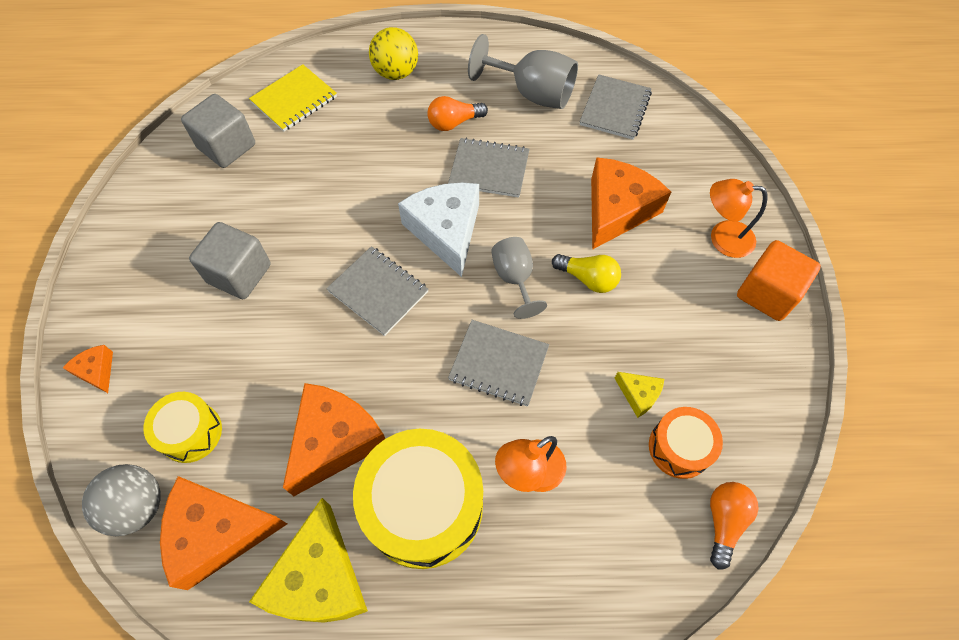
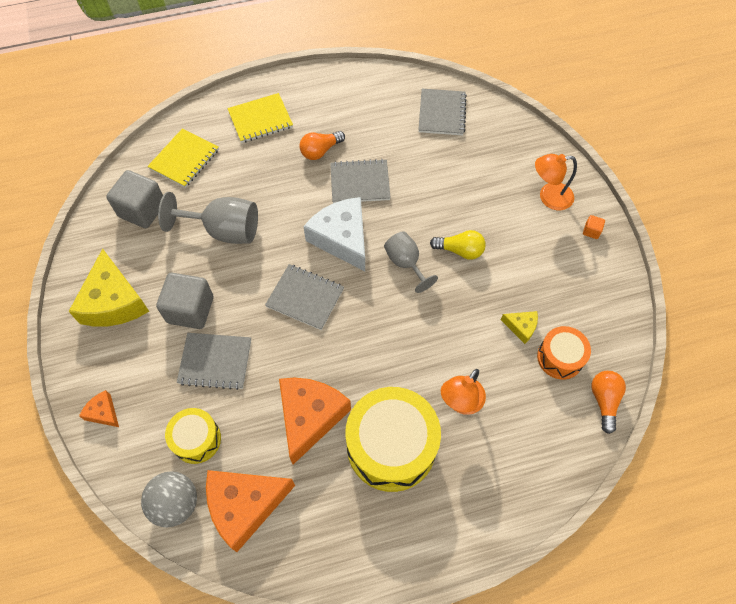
camera: 15 degrees left, 0 degrees up
yellow cheese [249,498,368,623] -> yellow cheese moved to [69,249,149,327]
yellow ball [369,27,418,80] -> yellow notebook [227,93,293,143]
grey notebook [448,320,549,406] -> grey notebook moved to [177,333,251,390]
grey goblet [468,34,578,109] -> grey goblet moved to [158,192,258,244]
orange cheese [591,157,671,250] -> none
orange cube [737,240,821,321] -> orange cube [583,215,605,239], size x0.42

